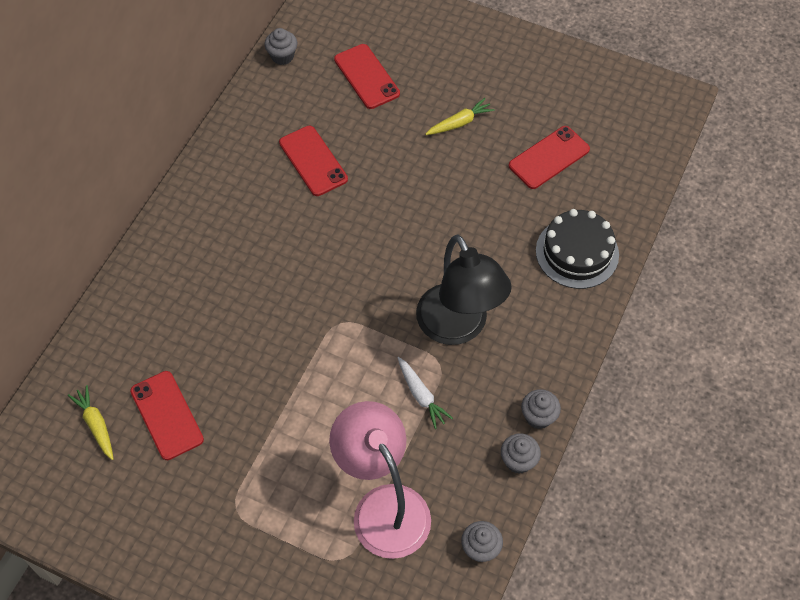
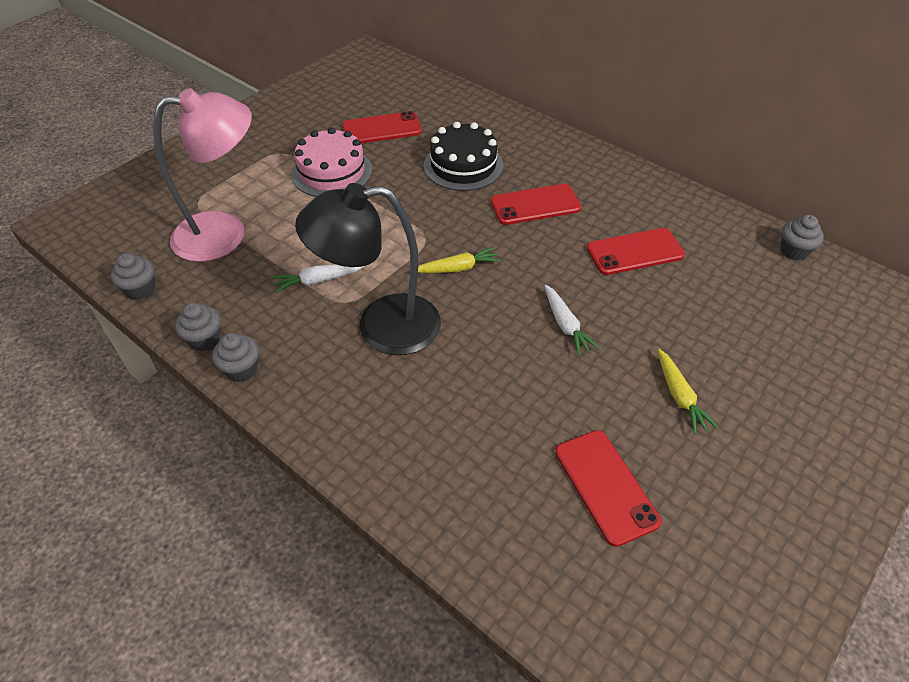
camera: 105 degrees right, 10 degrees down
yellow carrot [68,385,113,460] -> yellow carrot moved to [418,247,501,273]
red phone [334,44,400,109] -> red phone moved to [491,184,582,225]
black cake [536,209,619,289] -> black cake moved to [424,122,503,191]
none -> pink cake [291,127,372,197]
none -> white carrot [544,285,600,356]

